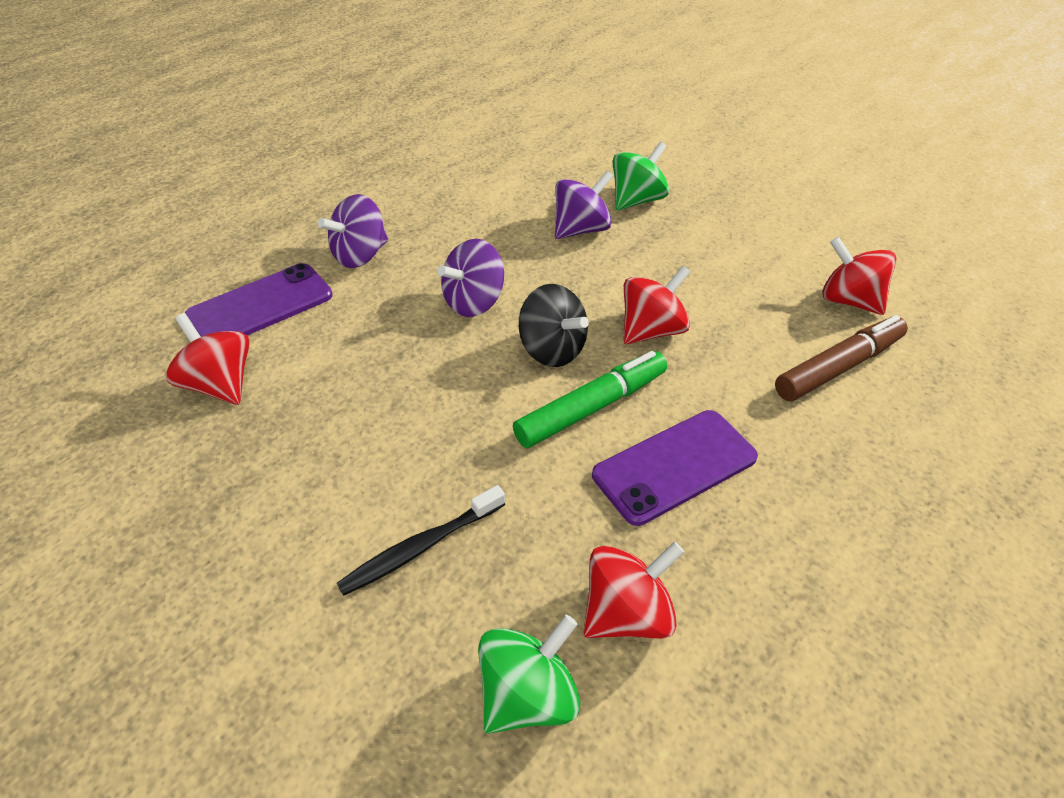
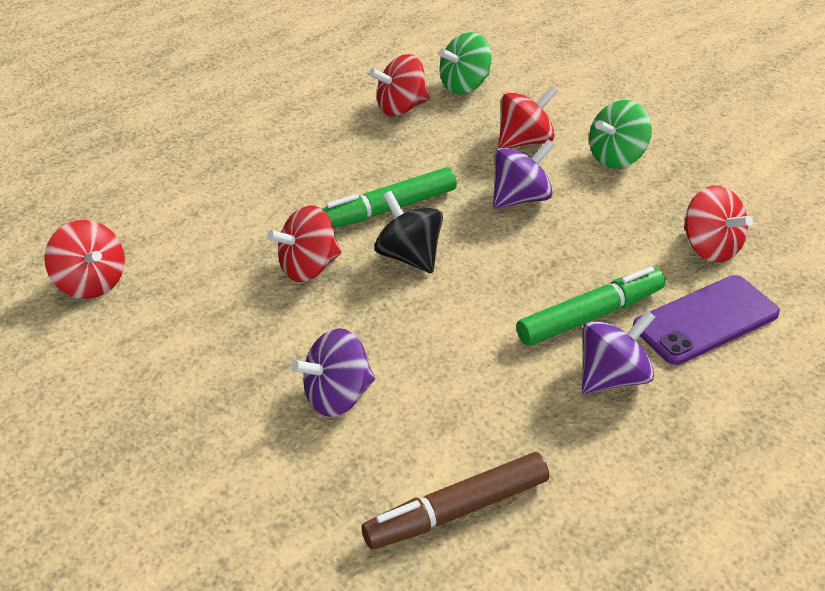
camera: 170 degrees left, 5 degrees down
black toothbrush [337,485,505,596] -> red spinning top [498,86,558,148]
purple spinning top [438,239,504,317] -> purple spinning top moved to [493,139,554,209]
purple phone [592,410,758,526] -> none
green spinning top [612,142,669,210] -> green spinning top moved to [589,100,652,168]
brown marker [775,315,908,401] -> brown marker moved to [362,452,549,550]
none -> green marker [516,267,665,346]

